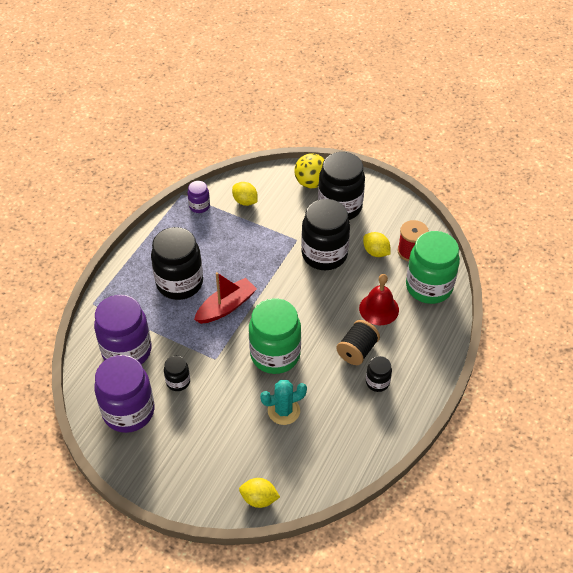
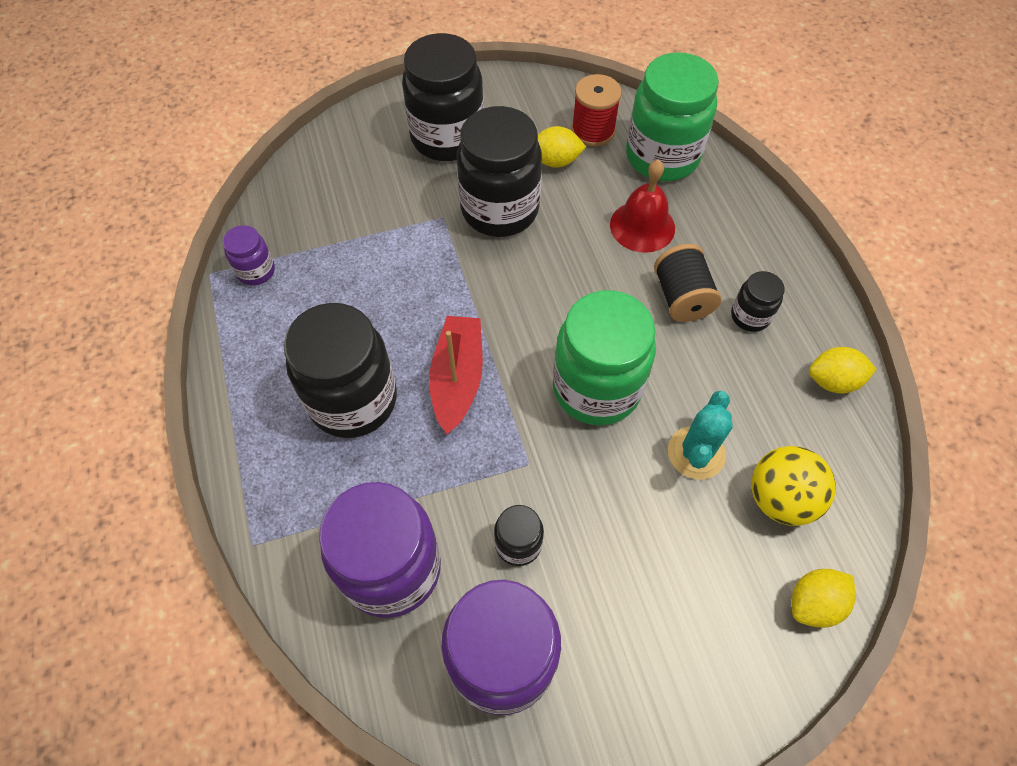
camera: 45 degrees left, 10 degrees up
yellow lemon [232,182,258,206] -> yellow lemon moved to [809,347,876,394]
yellow ball [294,153,325,188] -> yellow ball moved to [751,446,836,526]

